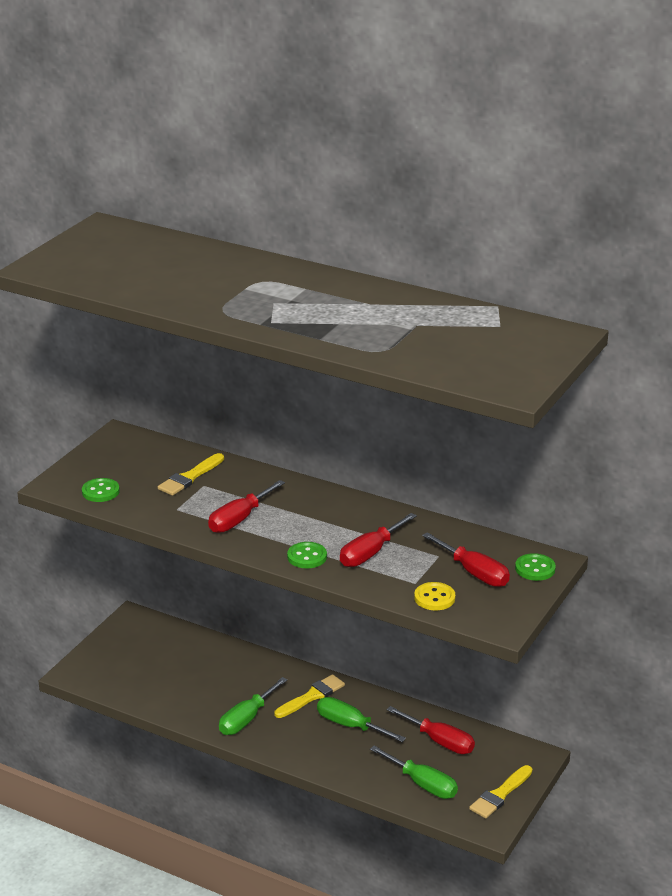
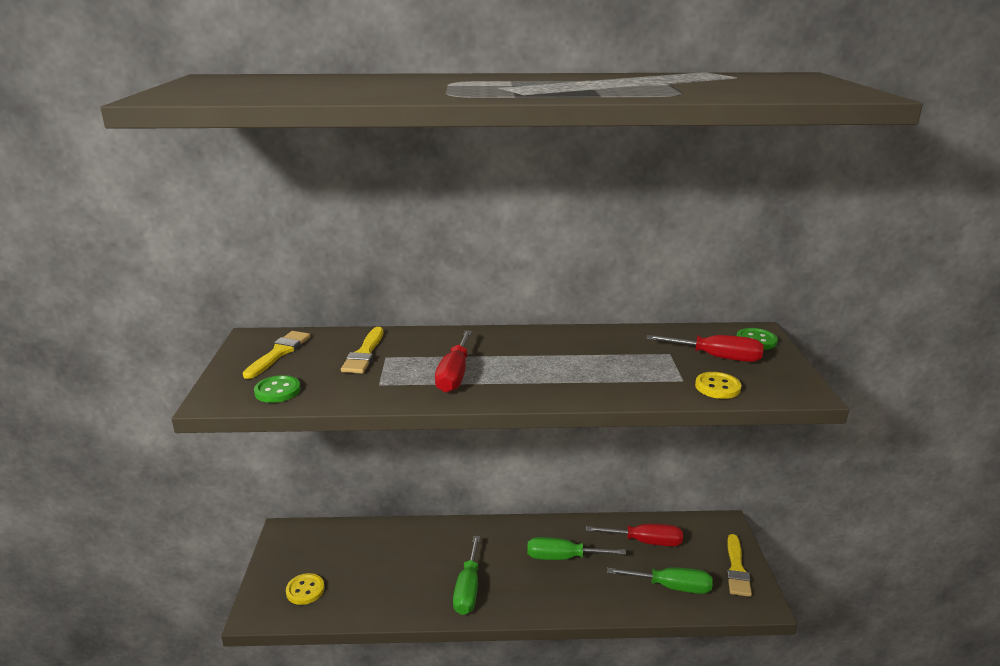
camera: 30 degrees left, 5 degrees down
yellow brush [274,674,345,718] -> yellow brush moved to [243,331,310,379]
green button [287,542,327,568] -> none
red screwdriver [340,513,417,567] -> none
none -> yellow button [286,573,324,605]

